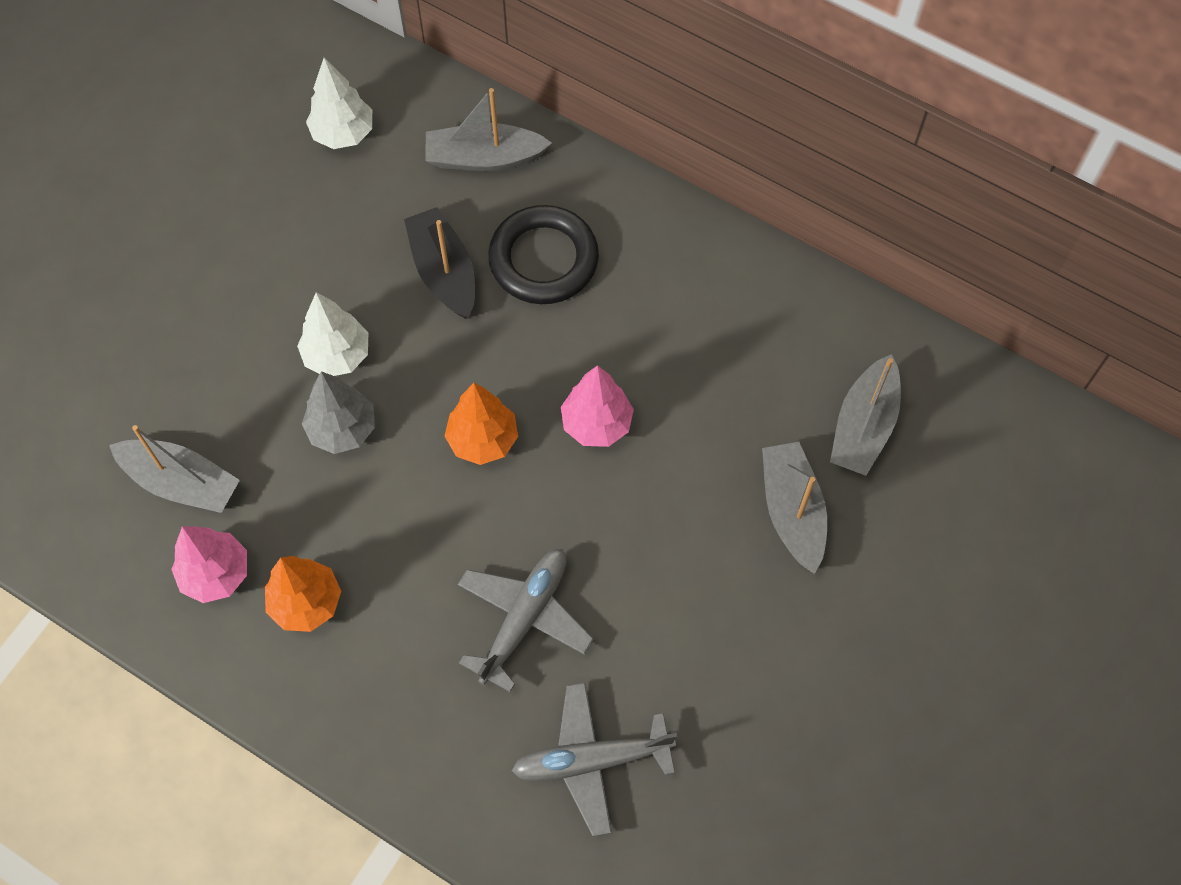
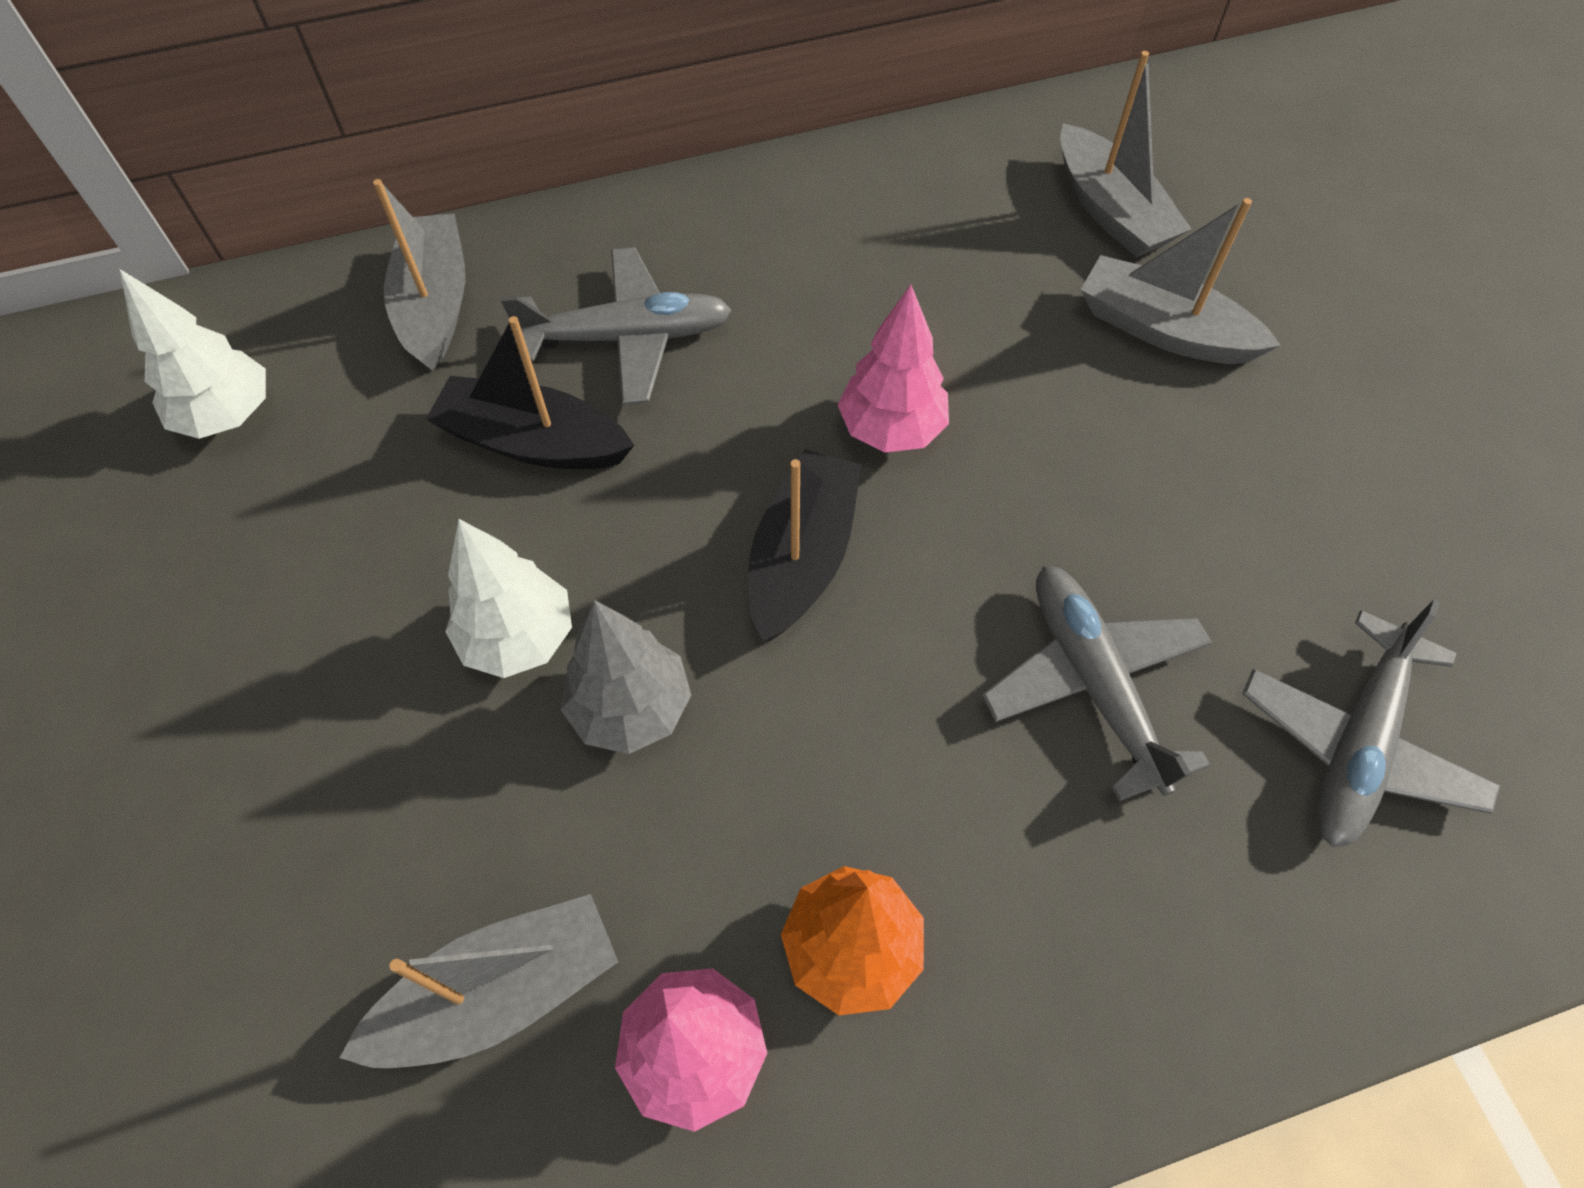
camera: 50 degrees left, 5 degrees down
grey boat [425,88,552,171] -> grey boat turned 135 degrees clockwise [373,179,465,371]
orange tree [445,383,518,465] -> black boat [748,449,861,642]
black ring [488,205,599,304] -> grey plane [501,247,732,405]

